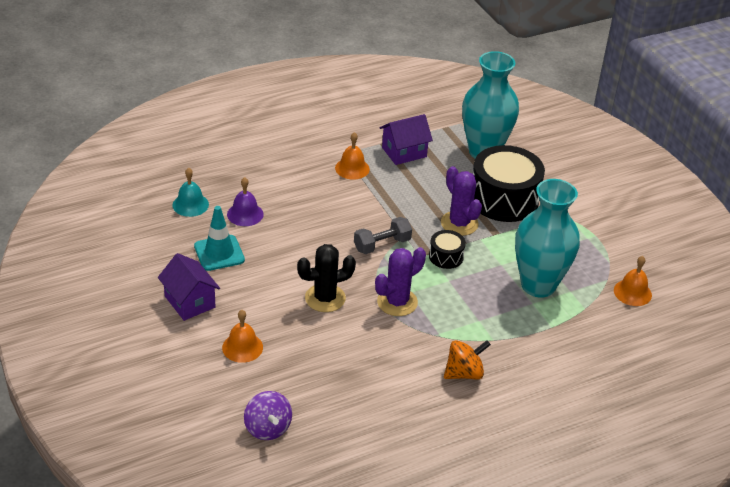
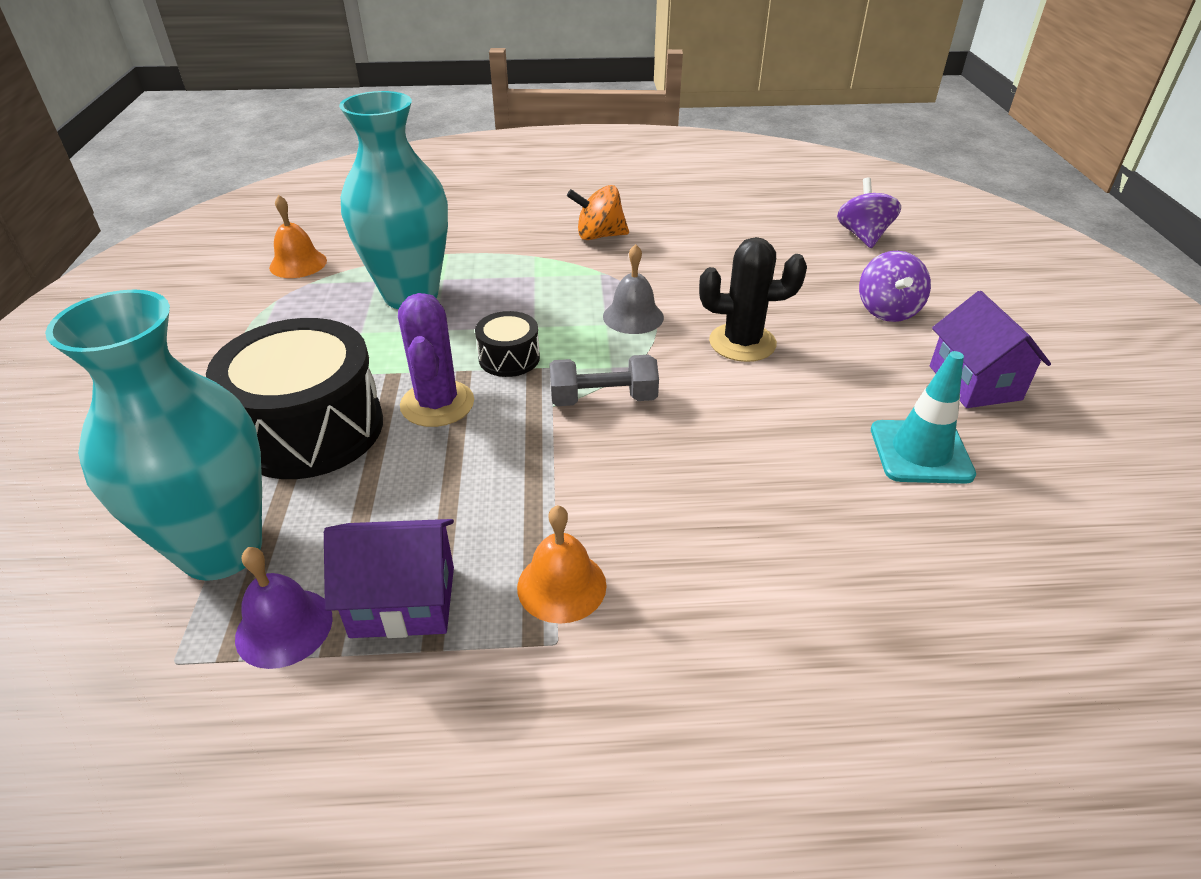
camera: 155 degrees left, 0 degrees up
turquoise bell [172,168,209,217] -> none
orange bell [222,310,263,363] -> purple spinning top [859,251,931,322]
purple bell [227,177,264,226] -> purple bell moved to [235,547,333,669]
purple cactus [375,247,426,316] -> grey bell [603,244,664,334]

